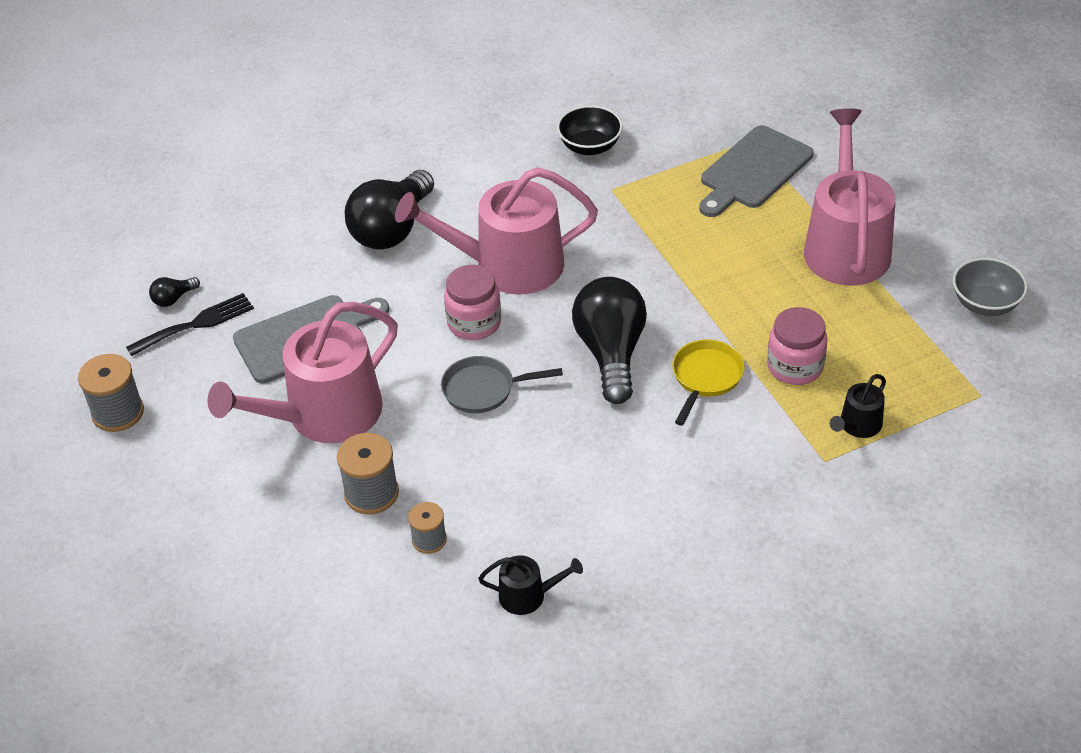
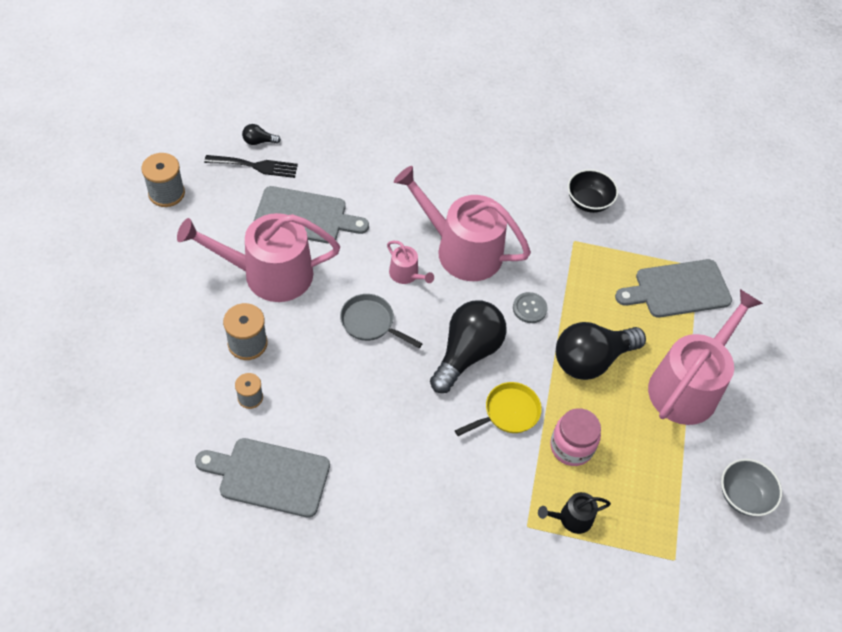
camera: 30 degrees right, 10 degrees up
black light bulb [345,170,434,249] -> black light bulb moved to [556,322,646,380]
pink jar [444,265,501,340] -> pink watering can [387,241,434,284]
black watering can [478,555,583,615] -> grey cutting board [195,438,330,518]
none -> grey button [513,292,548,323]

